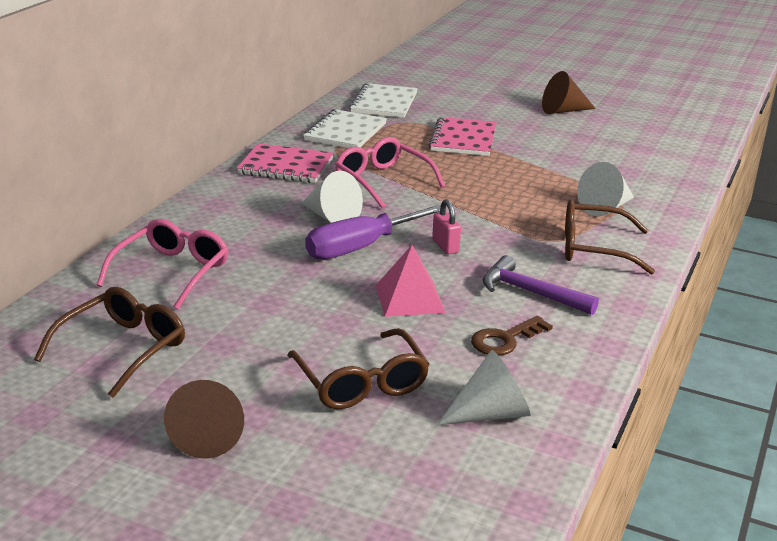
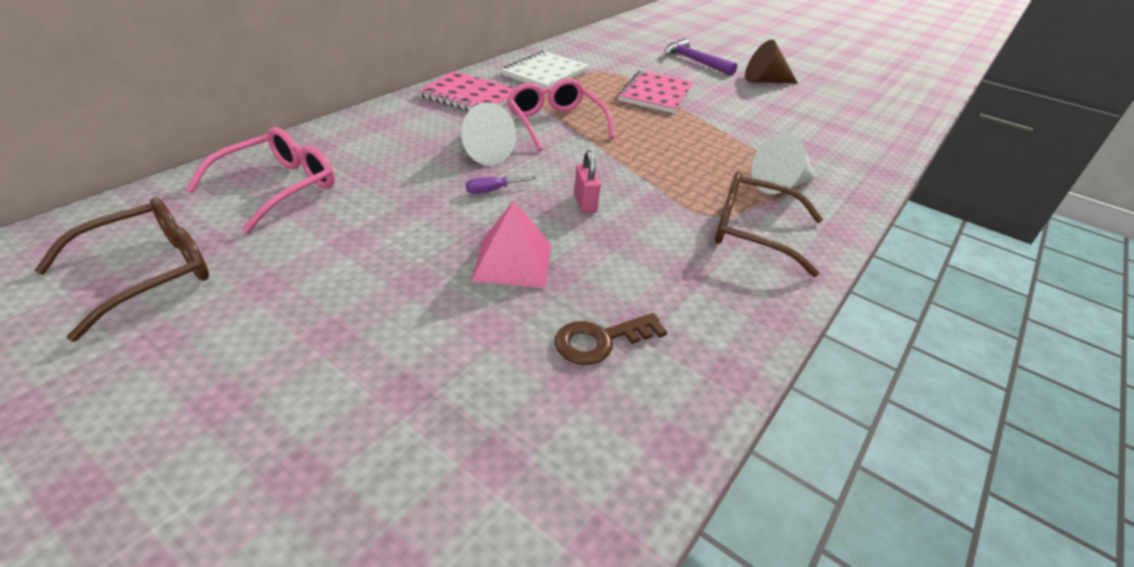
camera: 10 degrees right, 10 degrees up
brown cone [164,380,244,459] -> none
brown glasses [287,328,429,409] -> none
purple screwdriver [305,205,441,260] -> purple screwdriver [466,176,536,194], size x0.41
white notebook [349,83,418,118] -> none
white cone [437,350,531,425] -> none
purple hammer [483,255,599,315] -> purple hammer moved to [665,39,737,76]

